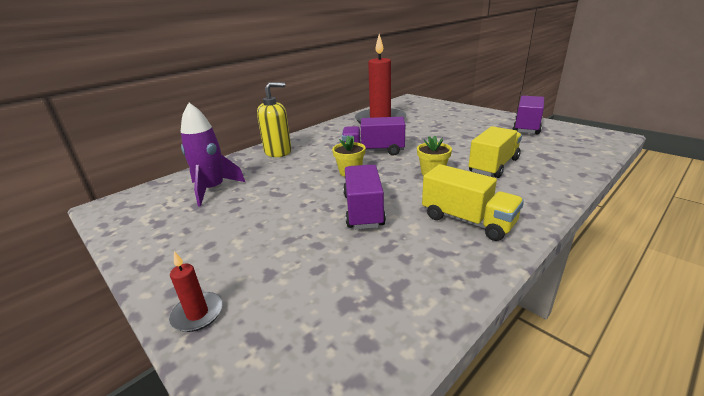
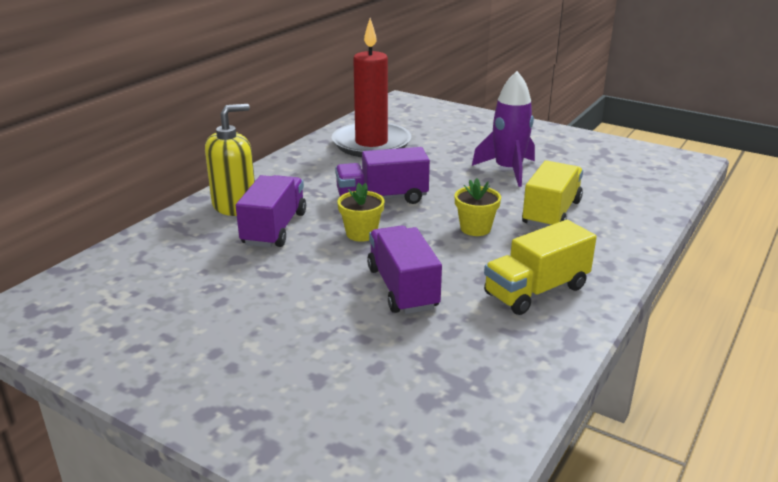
camera: 15 degrees left, 0 degrees up
red candle [169,251,223,332] -> none
purple rocket [180,103,245,206] -> purple rocket moved to [472,71,535,187]
yellow truck [422,164,524,241] -> yellow truck turned 120 degrees clockwise [484,220,597,315]
purple truck [513,96,544,135] -> purple truck moved to [236,175,306,248]

